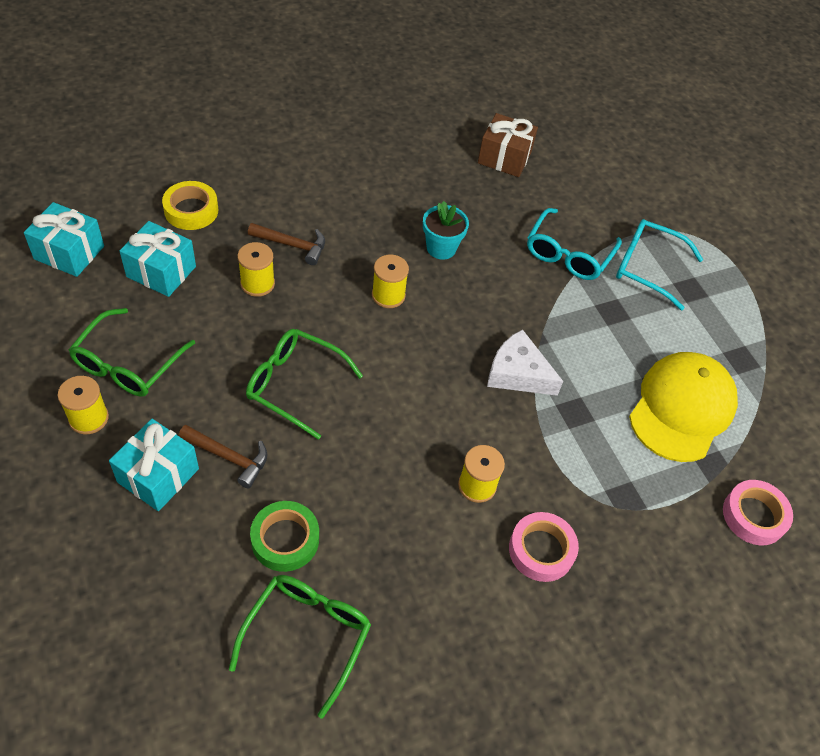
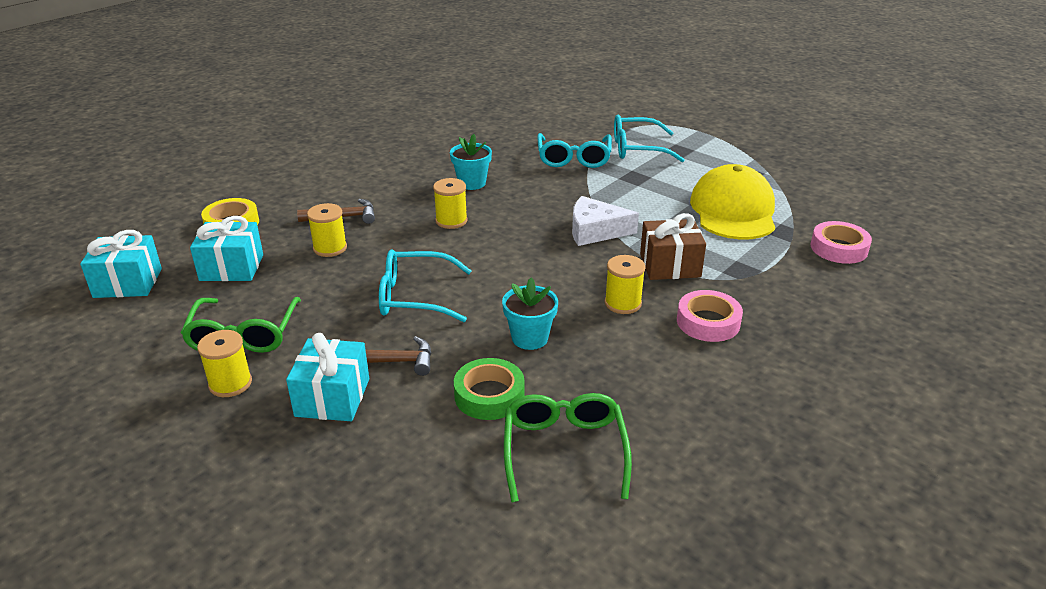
camera: 20 degrees left, 20 degrees down
green glasses [246,329,363,440] -> turquoise glasses [379,249,472,322]
brown gift [478,113,538,177] -> brown gift moved to [640,213,706,280]
none -> turquoise flower pot [502,278,558,350]

